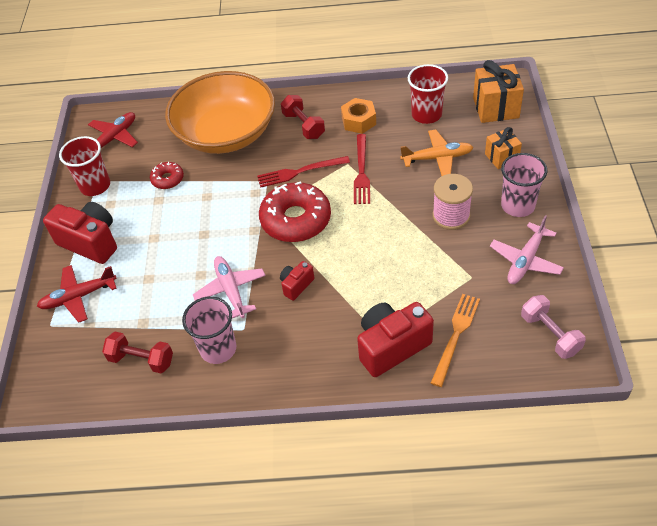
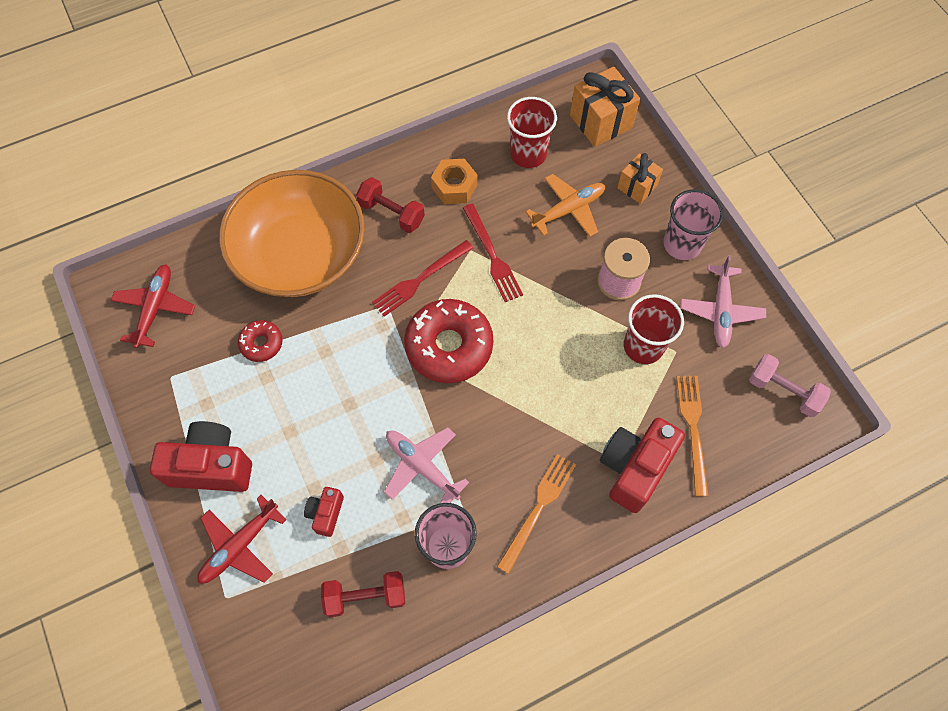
camera: 30 degrees left, 15 degrees up
red cup [59,136,110,196] -> red cup moved to [624,294,684,364]
red camera [280,261,314,301] -> red camera moved to [304,487,344,537]
none -> orange fork [497,454,576,574]

